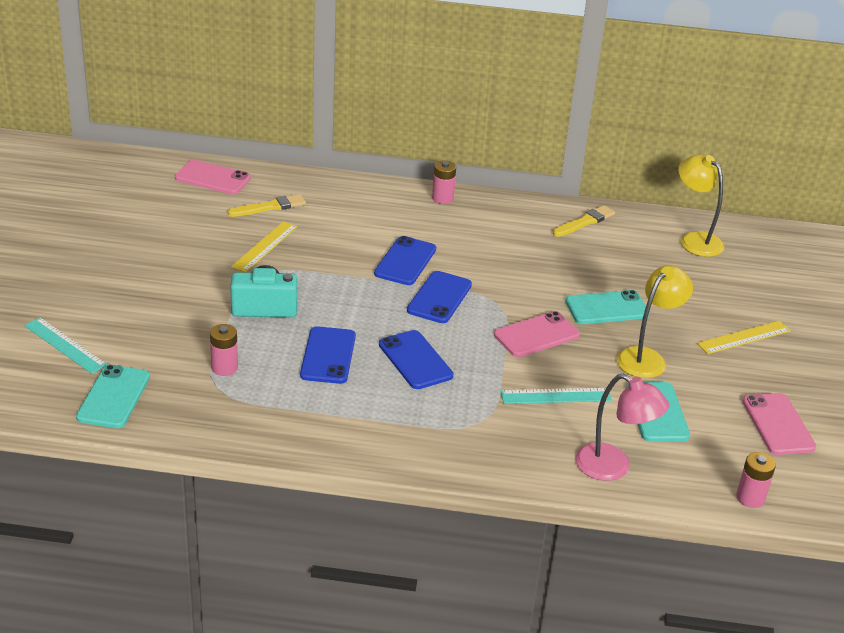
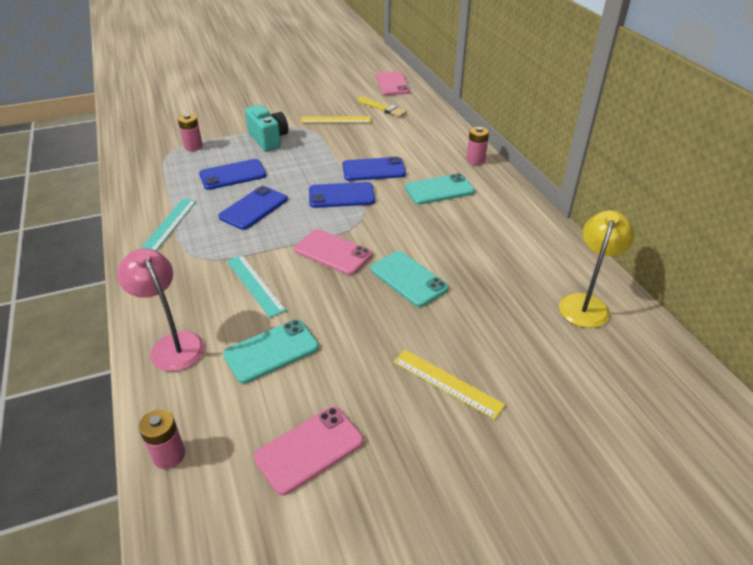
camera: 65 degrees right, 5 degrees up
turquoise ruler [24,317,107,374] -> turquoise ruler moved to [140,199,197,251]
turquoise phone [76,365,150,428] -> turquoise phone moved to [405,173,475,205]
yellow brush [553,205,615,237] -> none
pink lamp [575,373,670,481] -> pink lamp turned 135 degrees clockwise [117,248,205,371]
yellow lamp [617,265,693,378] -> none

